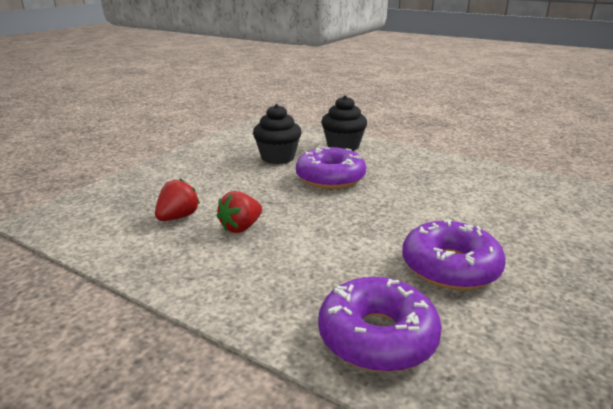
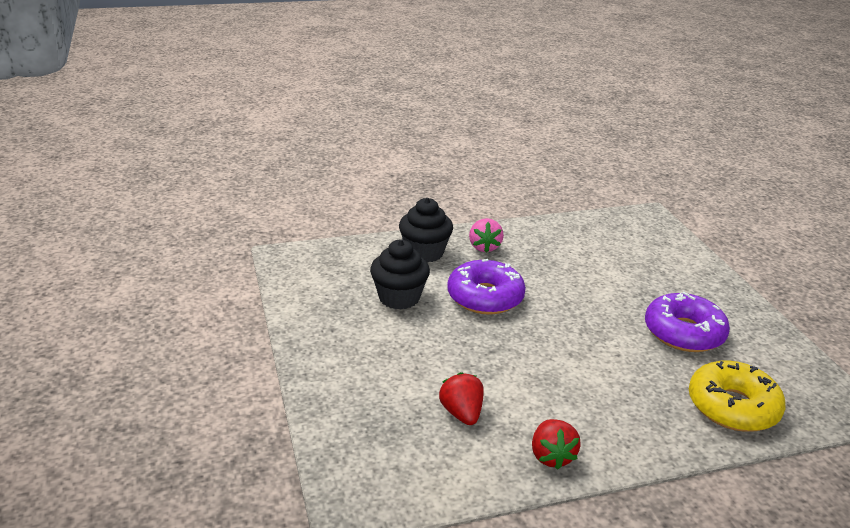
camera: 50 degrees left, 5 degrees up
red strawberry [217,191,262,233] -> red strawberry moved to [532,419,581,470]
purple donut [318,277,442,372] -> yellow donut [689,361,786,432]
none -> pink strawberry [469,218,504,253]

